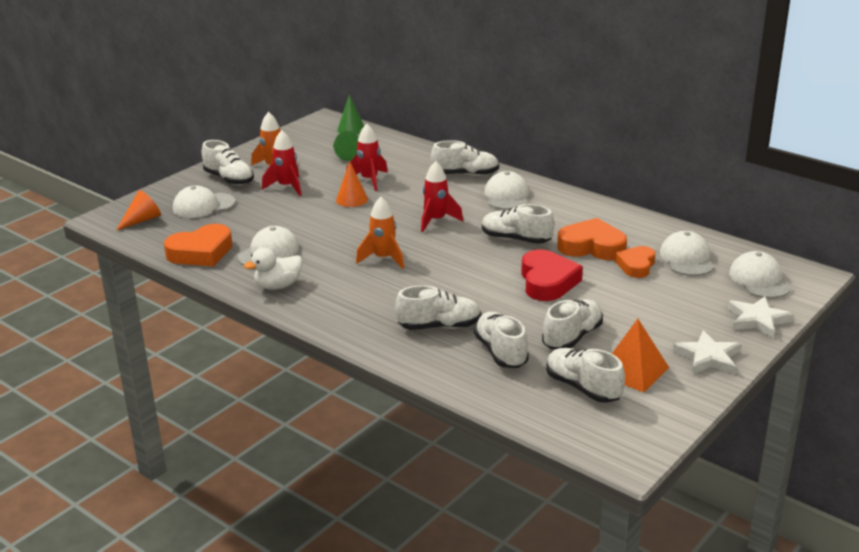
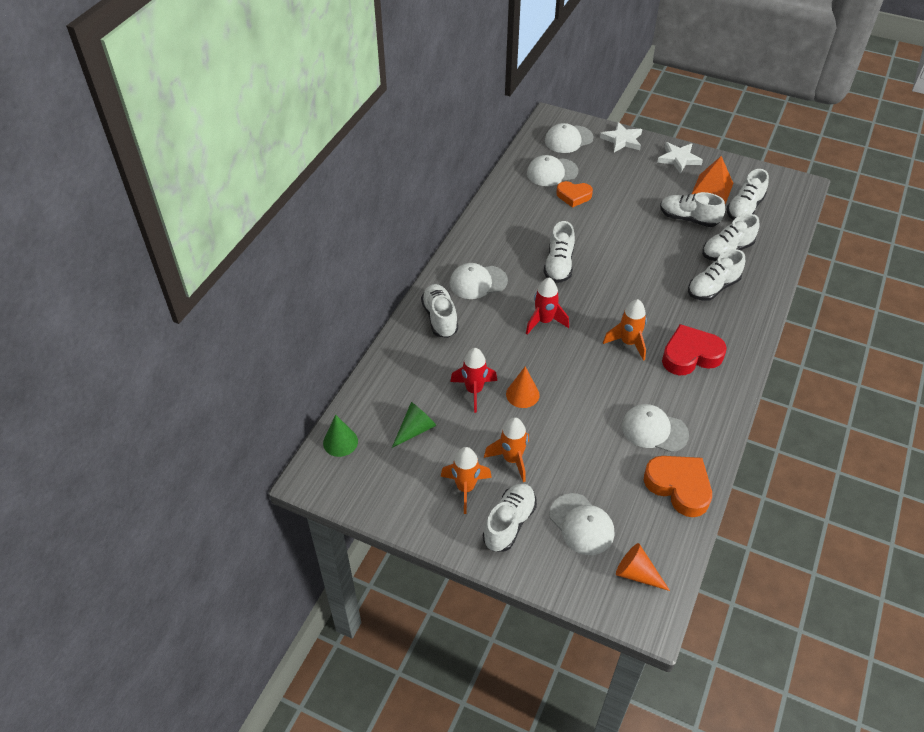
camera: 105 degrees left, 20 degrees up
white duck [244,247,302,290] -> none
red rocket [262,130,302,196] -> orange rocket [484,417,529,482]
white shoe [395,285,481,330] -> white shoe turned 105 degrees counterclockwise [688,249,745,301]
red heart [521,249,583,301] -> red heart moved to [662,324,727,375]
orange heart [557,218,627,260] -> none

